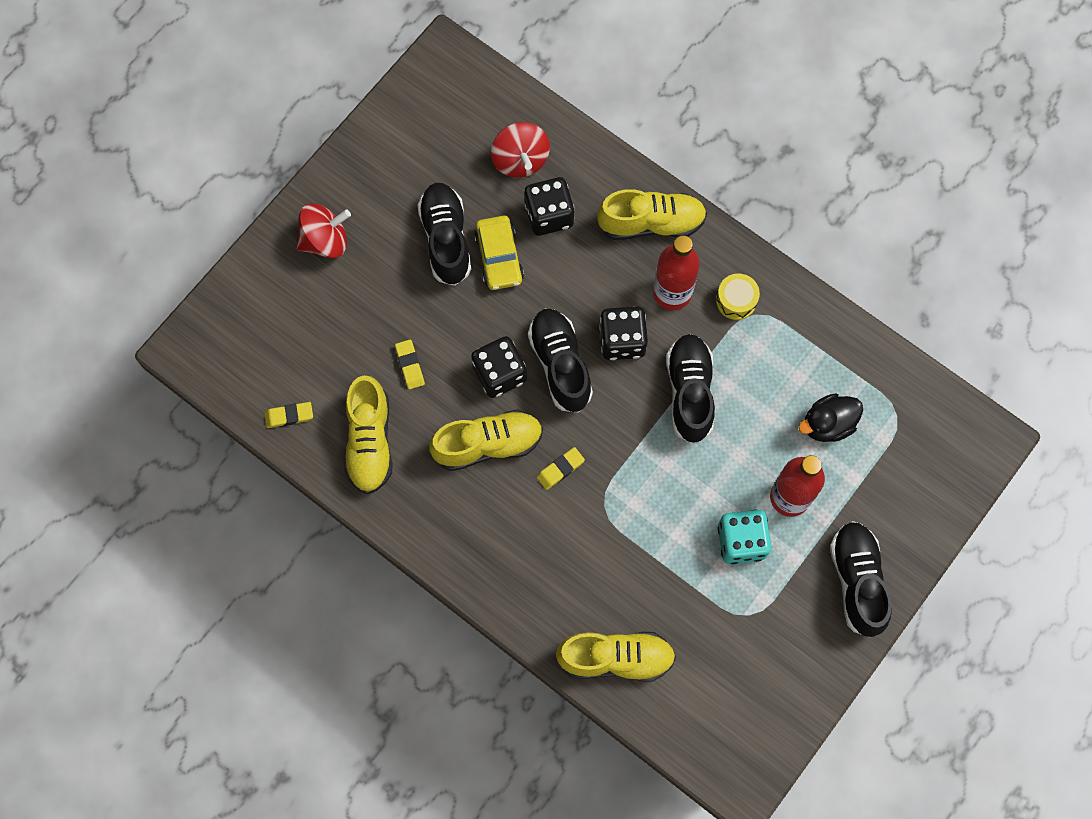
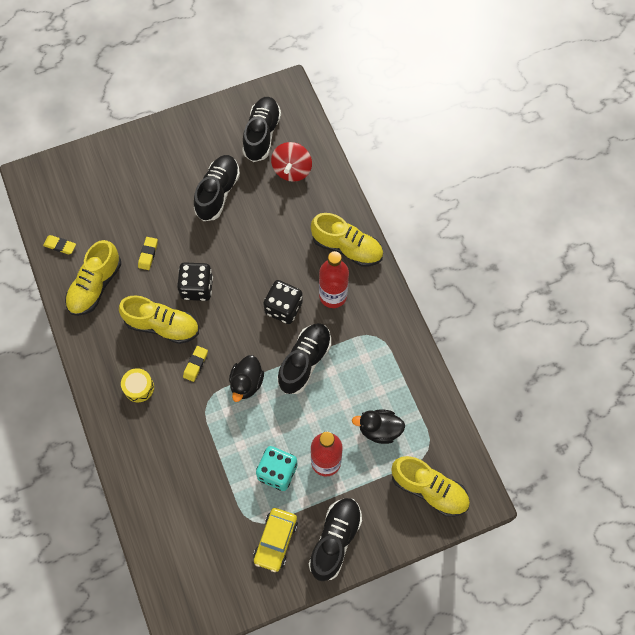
camera: 30 degrees right, 5 degrees down
red spinning top [296,203,351,258] -> none
yellow car [474,216,524,290] -> yellow car moved to [253,508,298,572]
black dice [525,177,575,236] -> none
black shoe [528,309,593,413] -> black shoe moved to [242,97,281,162]
yellow eraser [537,447,585,490] -> yellow eraser turned 60 degrees counterclockwise [183,346,208,382]
yellow shoe [556,632,676,682] -> yellow shoe moved to [392,456,470,517]
yellow drum [716,274,760,320] -> yellow drum moved to [121,368,154,402]
none -> black duck [229,355,264,402]

